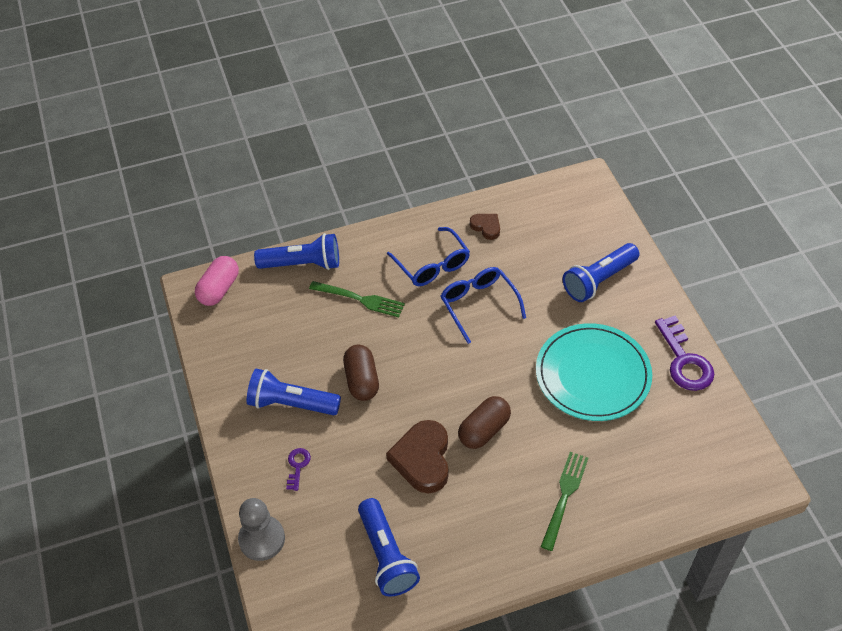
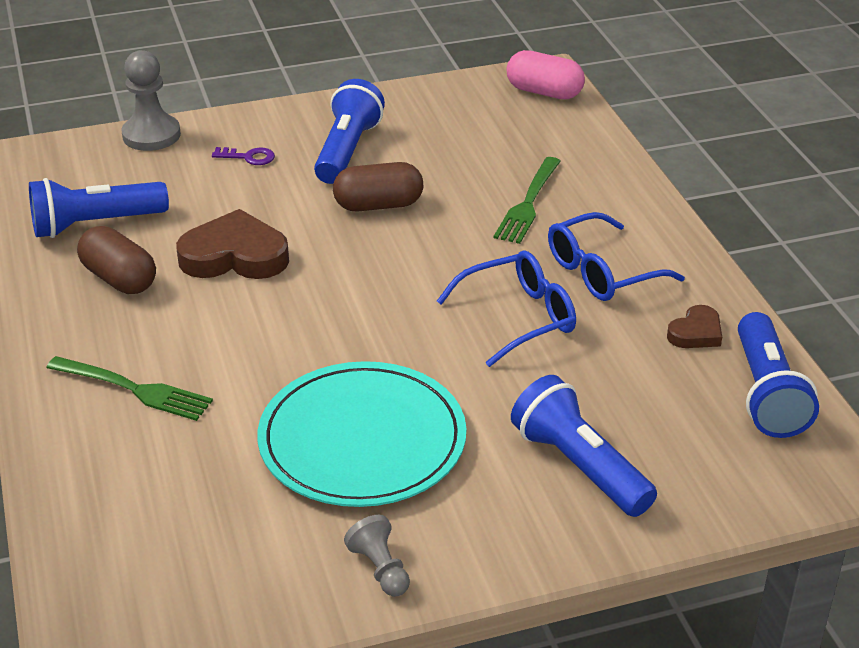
camera: 90 degrees right, 15 degrees down
blue flashlight [254,233,339,270] -> blue flashlight moved to [738,312,819,438]
brown capsule [458,396,511,449] -> brown capsule moved to [77,226,156,294]
purple key [655,316,714,391] -> grey pawn [344,515,410,597]

